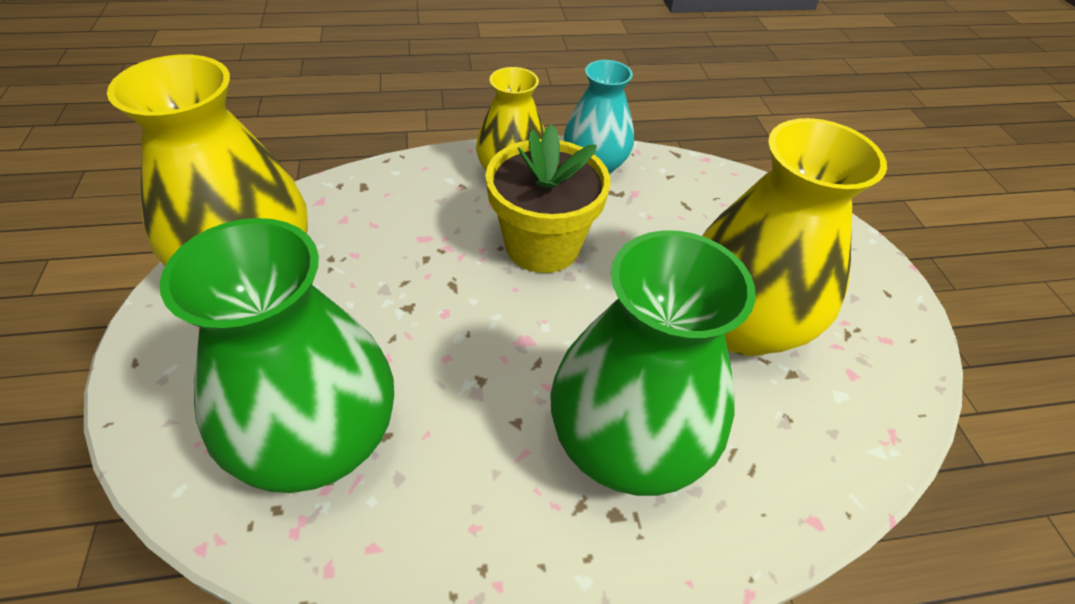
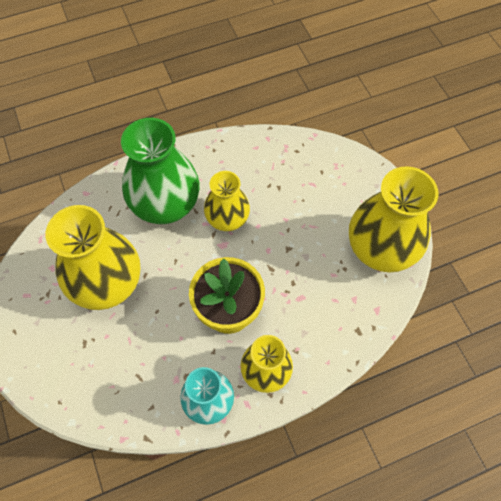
camera: 170 degrees right, 15 degrees up
green vase [160,218,394,493] -> none
none -> yellow vase [204,171,250,231]

